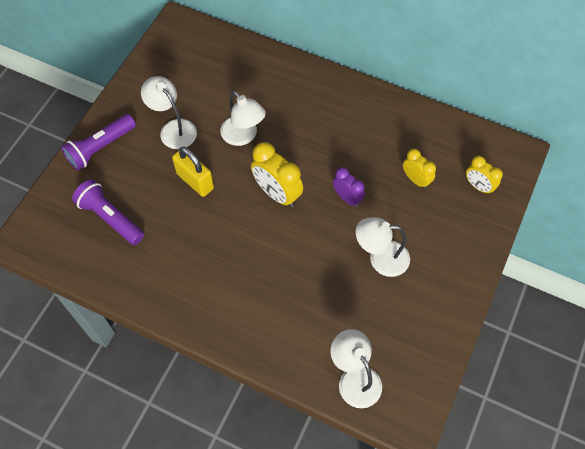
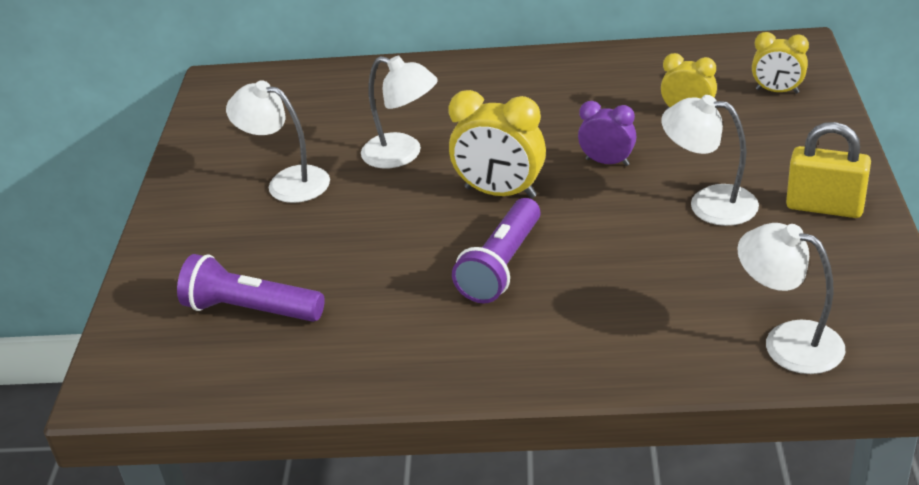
camera: 20 degrees left, 25 degrees down
purple flashlight [61,114,136,171] -> purple flashlight moved to [452,198,540,303]
yellow padlock [172,147,214,197] -> yellow padlock moved to [786,122,871,218]
white lamp [356,217,410,277] -> white lamp turned 45 degrees clockwise [661,95,759,226]

